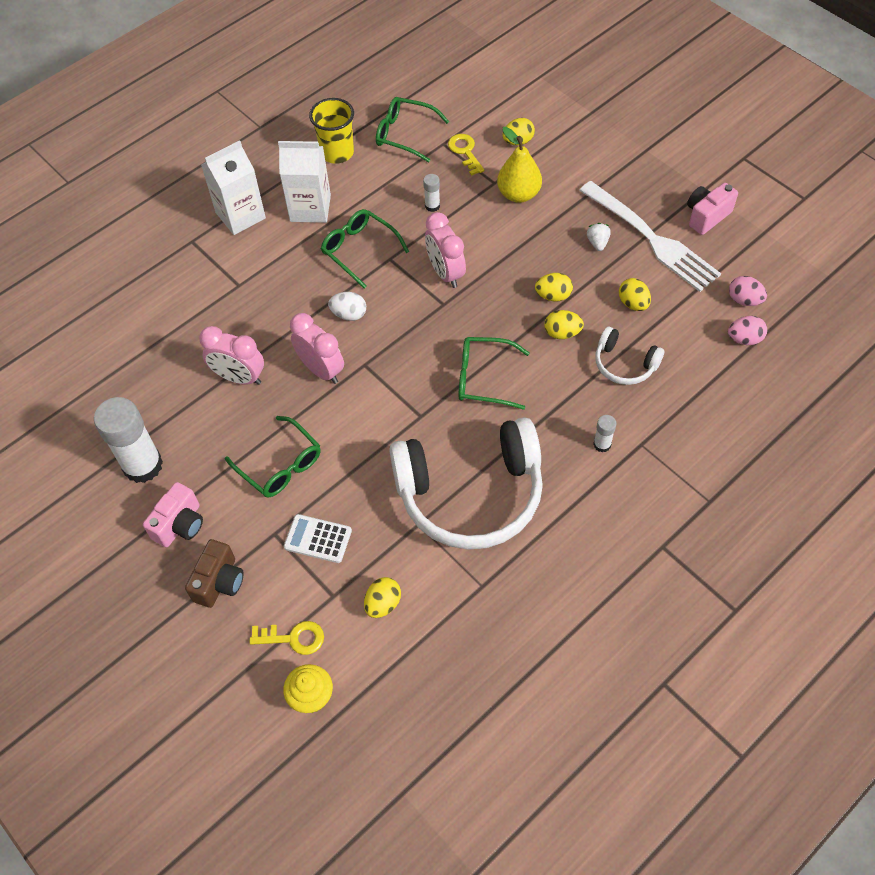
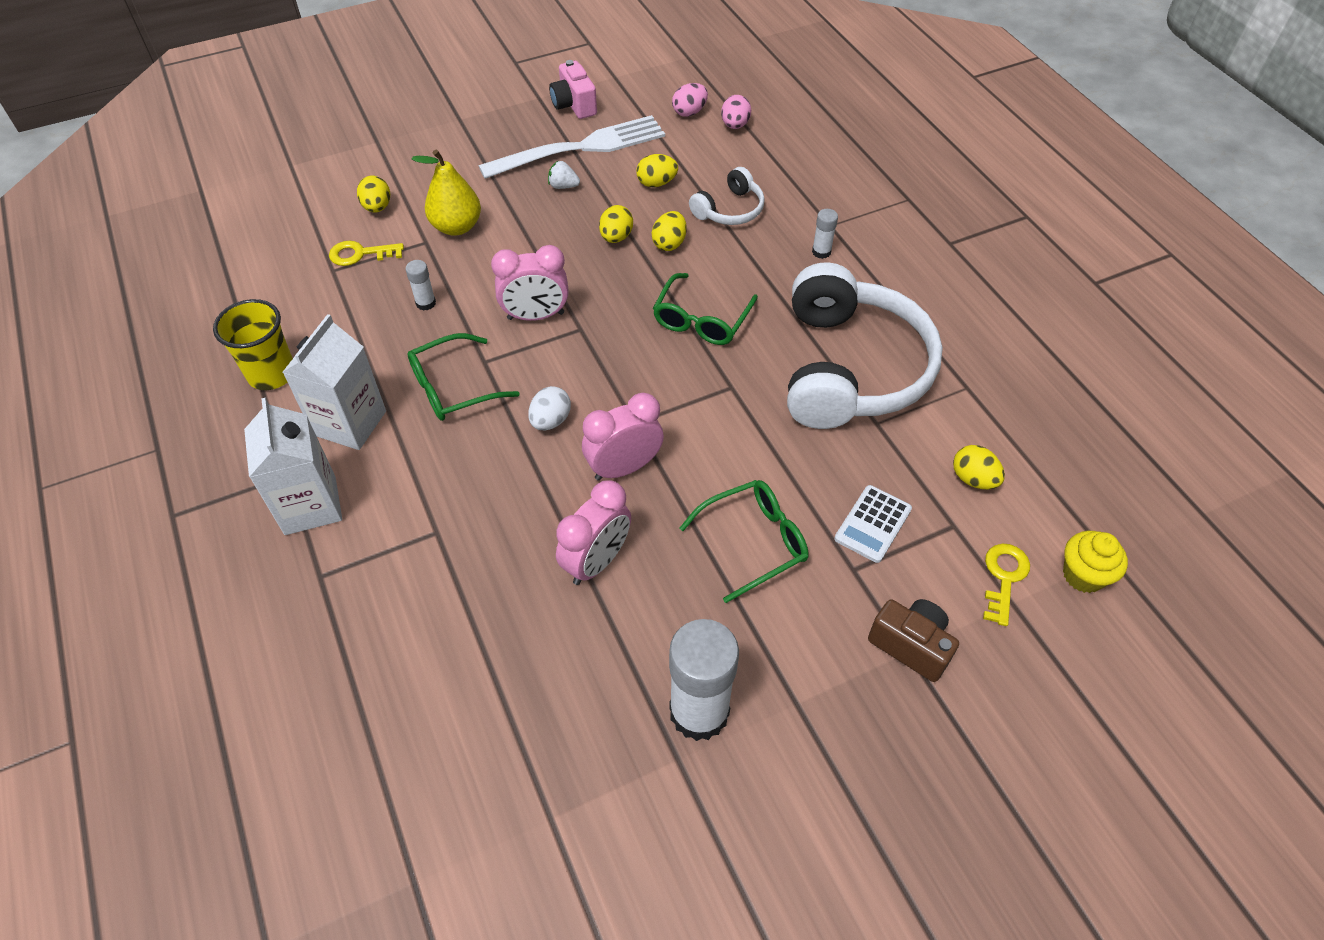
camera: 75 degrees left, 5 degrees down
pink camera [143,482,203,547] -> none
green glasses [376,97,449,162] -> none

